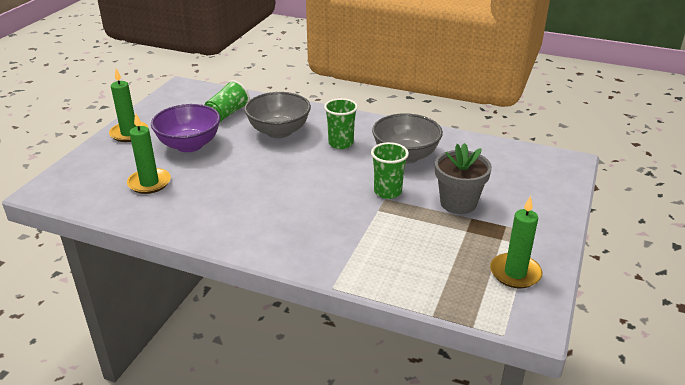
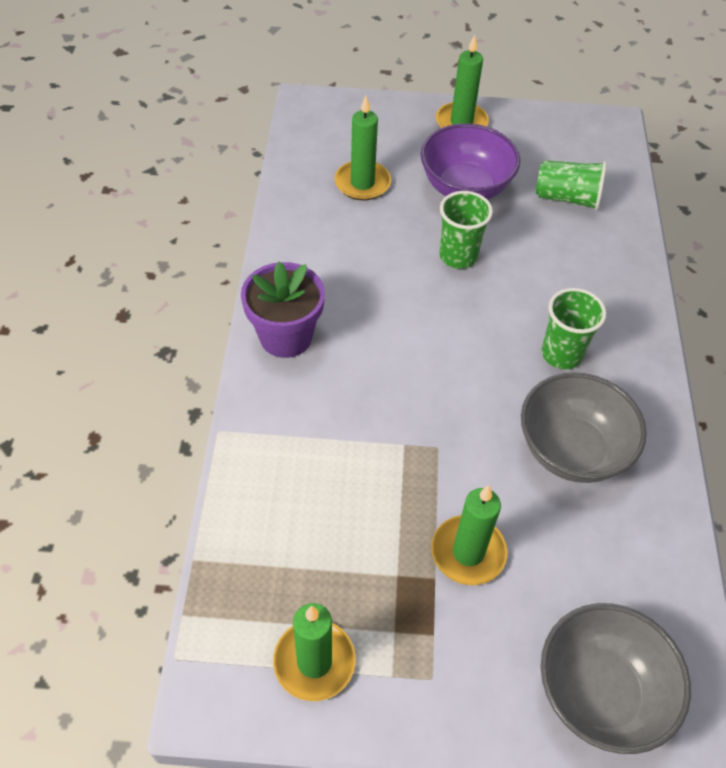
camera: 70 degrees right, 20 degrees up
grey bowl [244,92,311,138] -> grey bowl moved to [541,603,691,754]
green cup [371,142,409,199] -> green cup moved to [440,191,493,269]
grey flower pot [435,143,492,214] -> green candle [431,485,508,585]
none -> purple flower pot [241,262,325,358]

